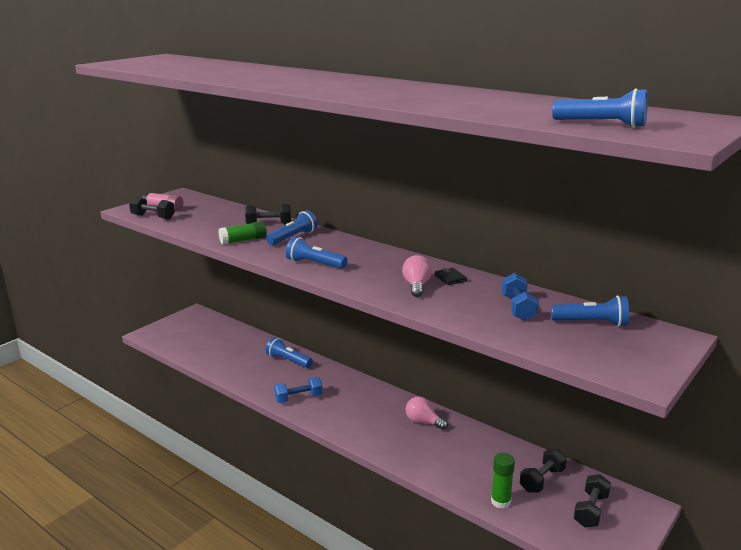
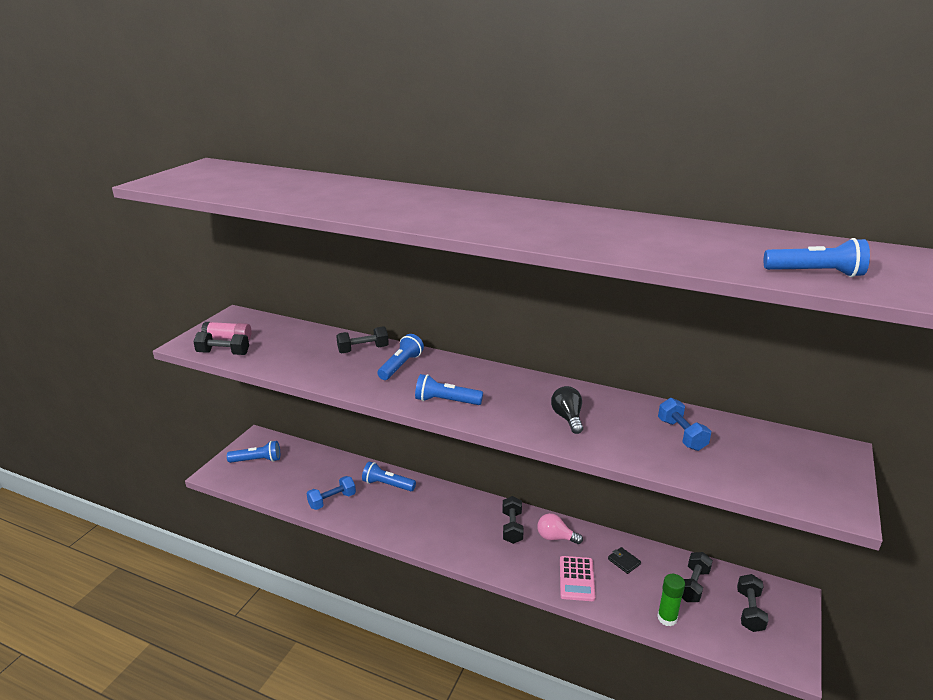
camera: 15 degrees left, 5 degrees up
green glue stick [218,221,267,245] -> none
blue dumbbell [274,377,322,403] -> blue dumbbell moved to [306,476,356,510]
pink light bulb [402,255,432,297] -> black light bulb [551,386,583,434]
black wallet [435,268,467,285] -> black wallet moved to [608,547,641,574]
blue flashlight [551,295,629,327] -> blue flashlight moved to [227,441,280,463]
none -> black dumbbell [503,496,524,544]
none -> pink calculator [560,556,595,601]

